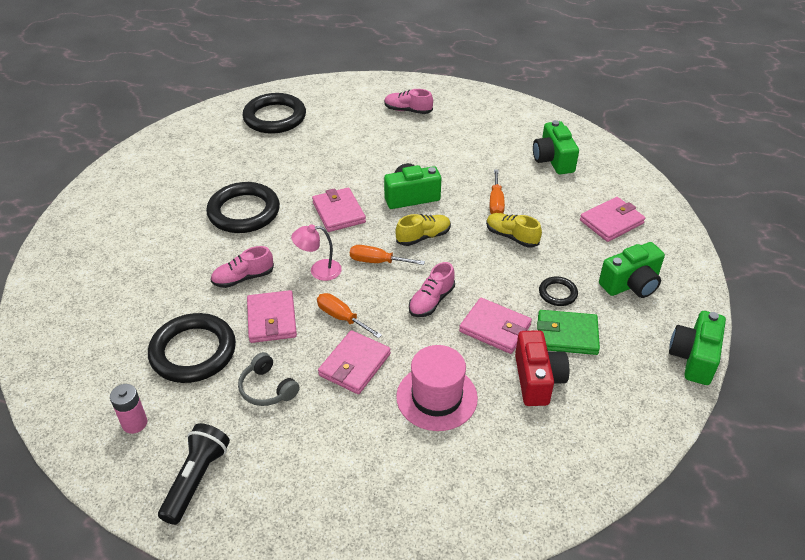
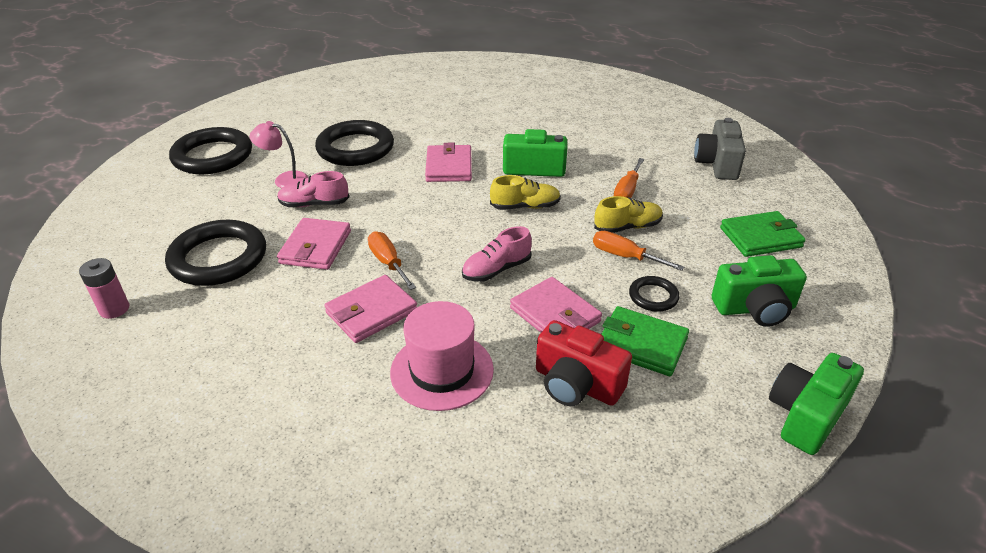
camera: 20 degrees right, 5 degrees down
black flashlight [158,423,230,525] -> none
grey headphones [238,352,300,406] -> none
black ring [243,93,306,134] -> black ring moved to [169,127,252,174]
pink lamp [291,224,342,281] -> pink lamp moved to [250,121,308,188]
orange screwdriver [350,245,425,265] -> orange screwdriver moved to [593,231,684,271]
pink shoe [384,89,433,114] -> none
yellow shoe [486,213,542,248] -> yellow shoe turned 105 degrees clockwise [594,196,663,233]
red camera [515,330,569,406] -> red camera turned 105 degrees clockwise [536,320,632,406]
green camera [533,120,579,174] -> grey camera [694,118,746,180]
pink wallet [580,197,645,242] -> green wallet [720,211,806,257]

